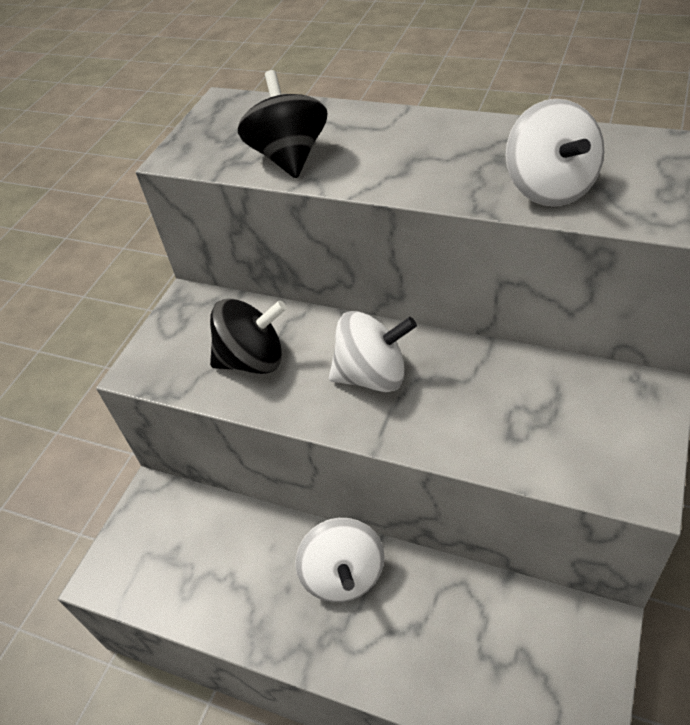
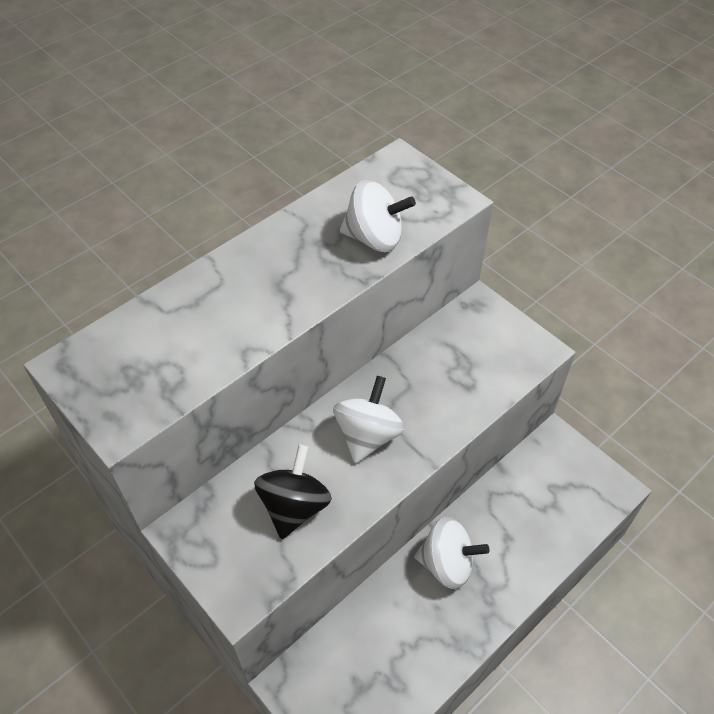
camera: 70 degrees left, 5 degrees up
black spinning top [238,70,327,178] -> none

